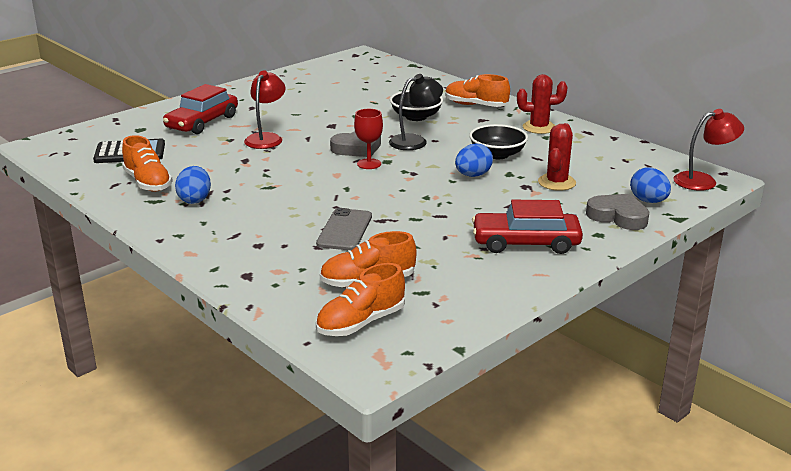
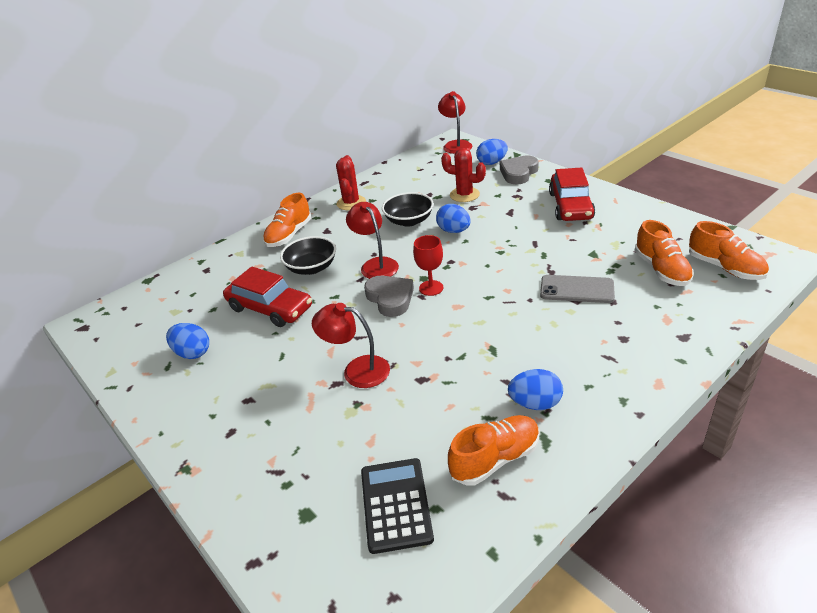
camera: 85 degrees left, 10 degrees up
red car [163,84,238,134] -> red car moved to [223,266,312,327]
black lamp [389,74,443,150] -> red lamp [346,202,399,279]
none -> blue egg [166,323,209,359]

